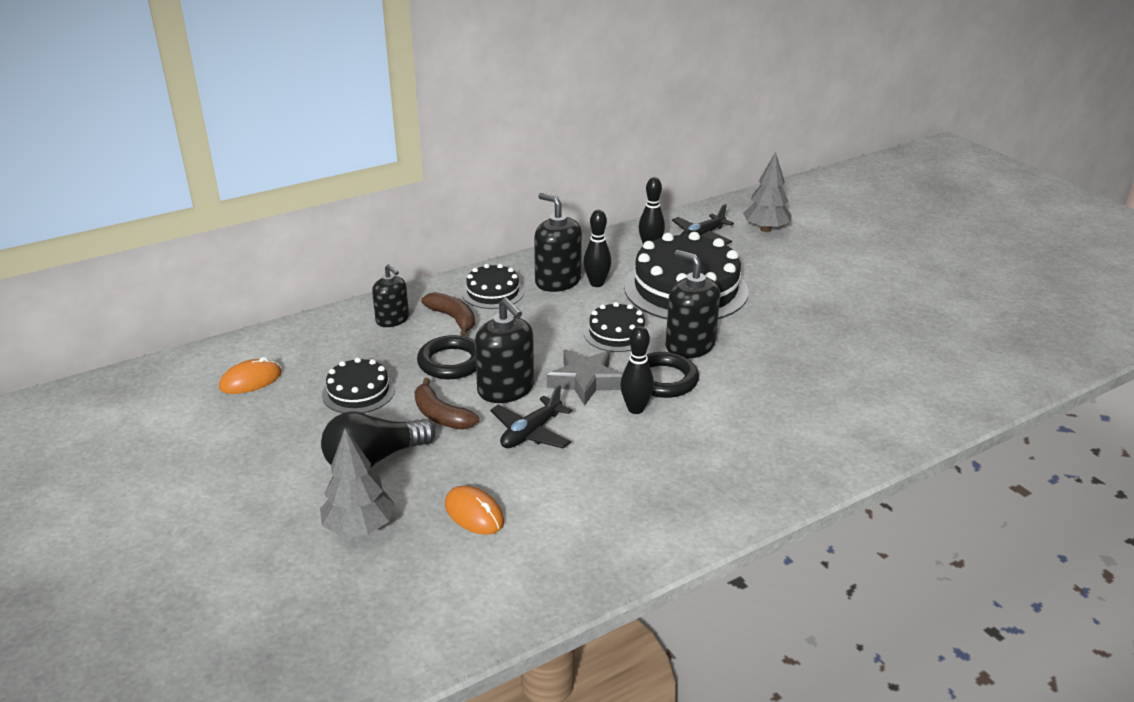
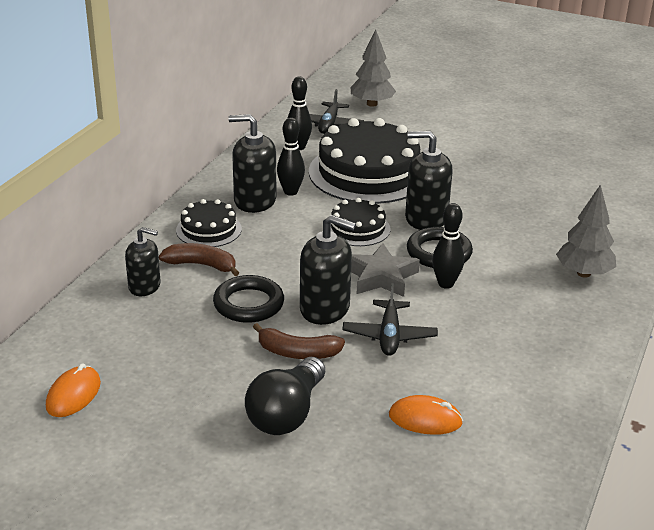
camera: 35 degrees left, 0 degrees up
grey tree [320,428,395,536] -> grey tree moved to [556,185,616,278]
black cake [322,357,395,413] -> none

